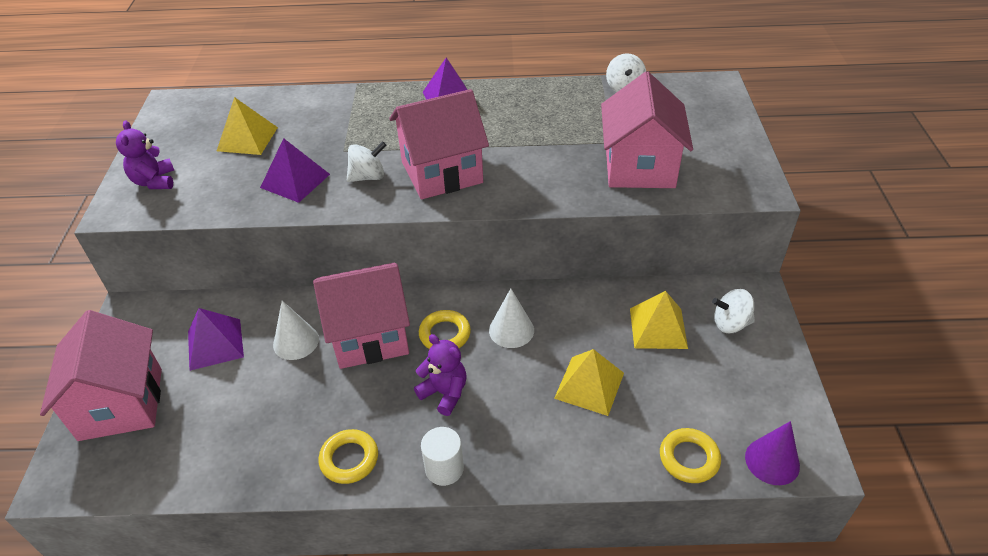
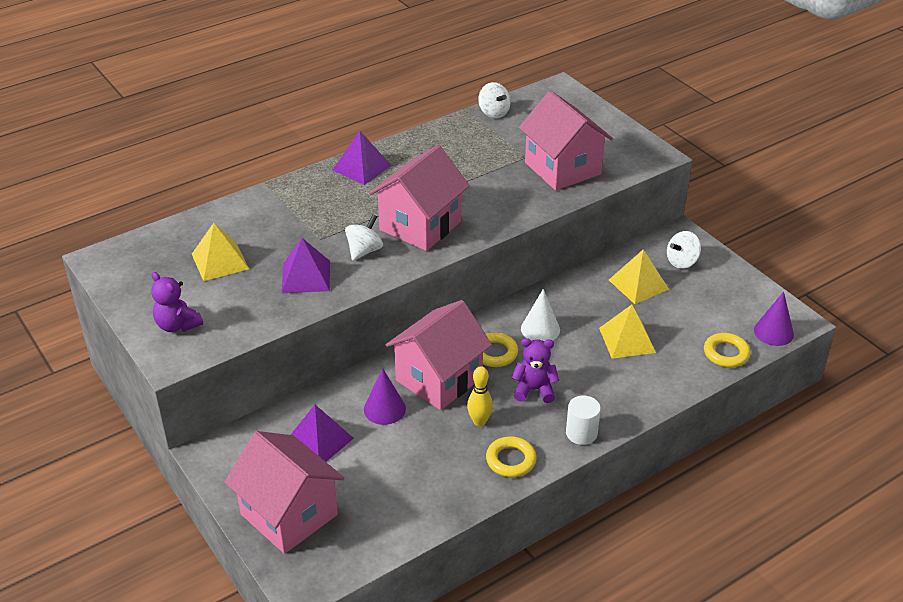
camera: 35 degrees left, 5 degrees down
white cone [273,301,319,360] -> purple cone [364,368,406,425]
none -> yellow bowling pin [467,366,493,426]

